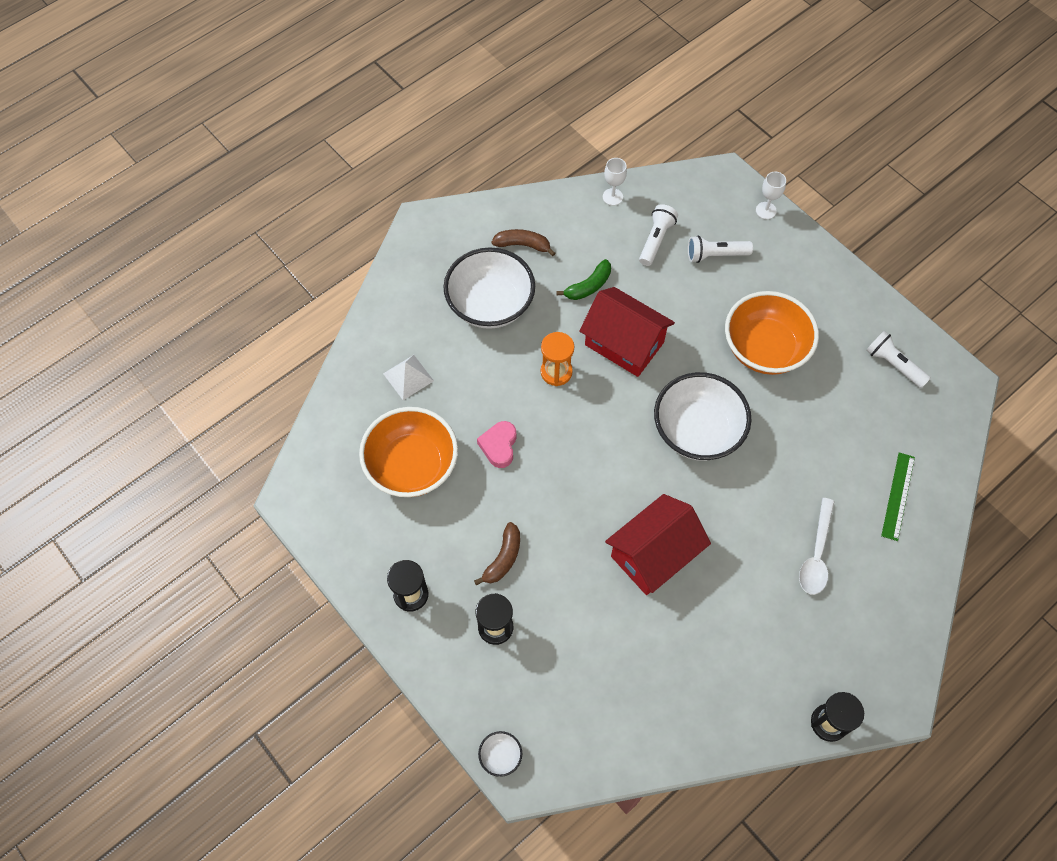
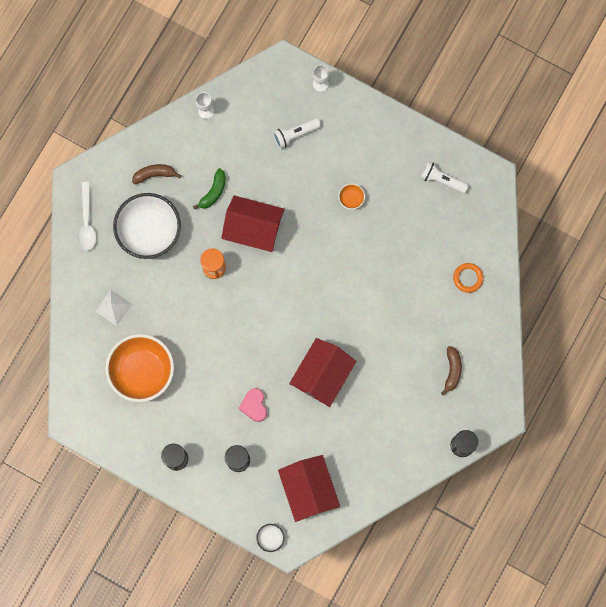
camera: 20 degrees left, 15 degrees up
brown banana [474,522,520,586] -> brown banana moved to [441,346,462,396]
pink heart [477,421,517,468] -> pink heart moved to [239,388,267,422]
white flashlight [639,204,678,266] -> none
white bowl [654,372,751,461] -> none
orange bowl [725,291,819,375] -> orange bowl [338,183,365,210], size x0.40
white spoon [799,498,835,595] -> white spoon moved to [77,182,96,251]
green ruler [881,453,915,541] -> orange ring [453,263,484,293]
none -> red house [278,455,340,522]

